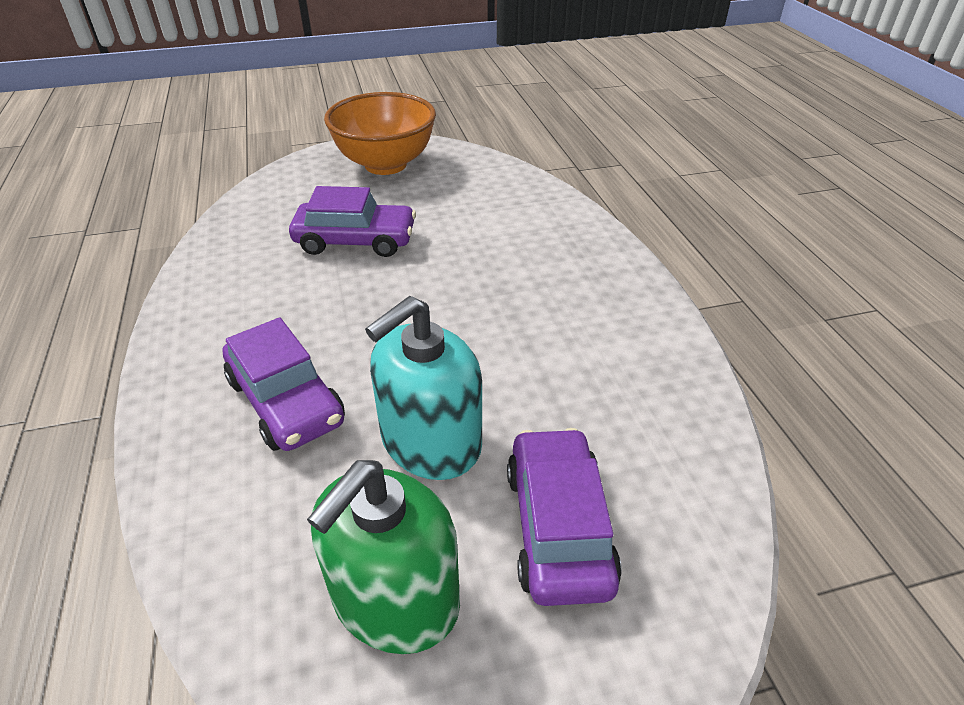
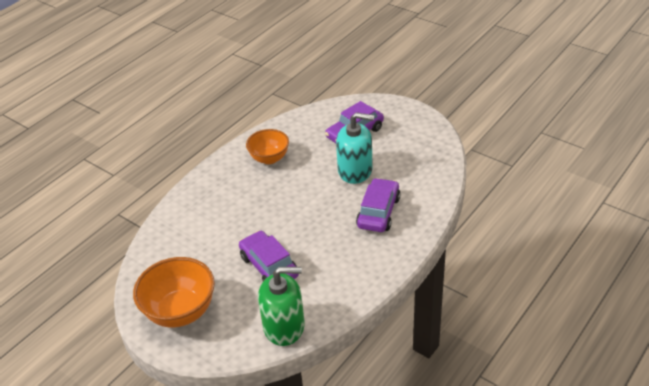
camera: 125 degrees left, 0 degrees up
green soap dispenser [307,460,460,654] -> green soap dispenser moved to [258,267,305,346]
none -> orange bowl [246,129,289,164]

